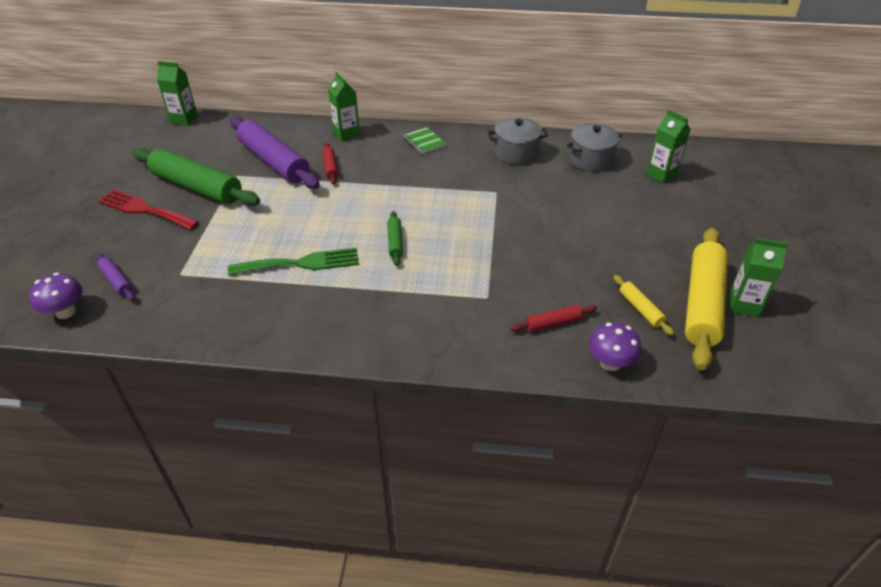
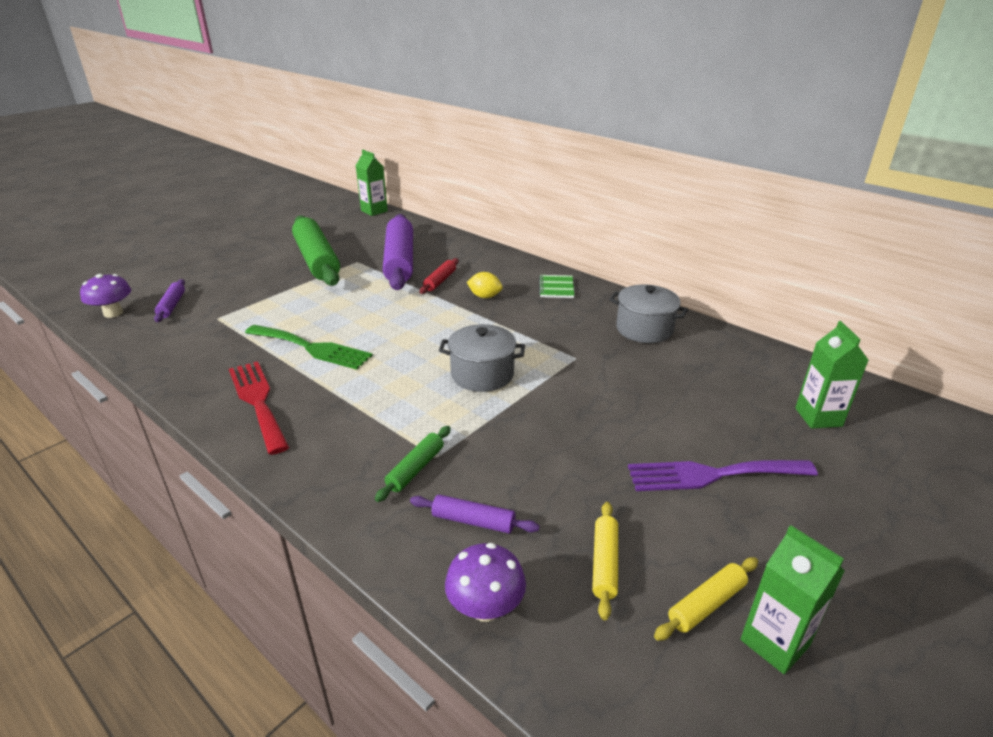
camera: 35 degrees right, 10 degrees down
red fork [98,189,199,230] -> red fork moved to [229,361,289,455]
green carton [328,71,360,142] -> none
green rolling pin [387,211,403,266] -> green rolling pin moved to [375,426,451,502]
red rolling pin [510,305,597,332] -> purple rolling pin [410,495,540,534]
grey pot [567,123,622,171] -> grey pot moved to [439,324,525,392]
yellow rolling pin [685,228,728,370] -> yellow rolling pin [654,557,758,641], size x0.45
none -> yellow lemon [467,272,503,298]
none -> purple fork [628,460,818,491]

